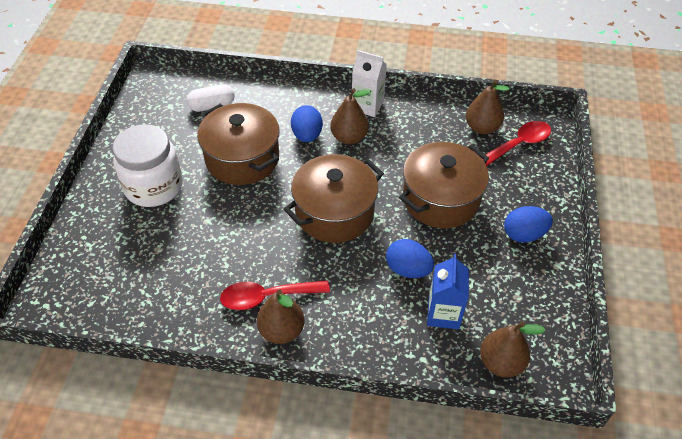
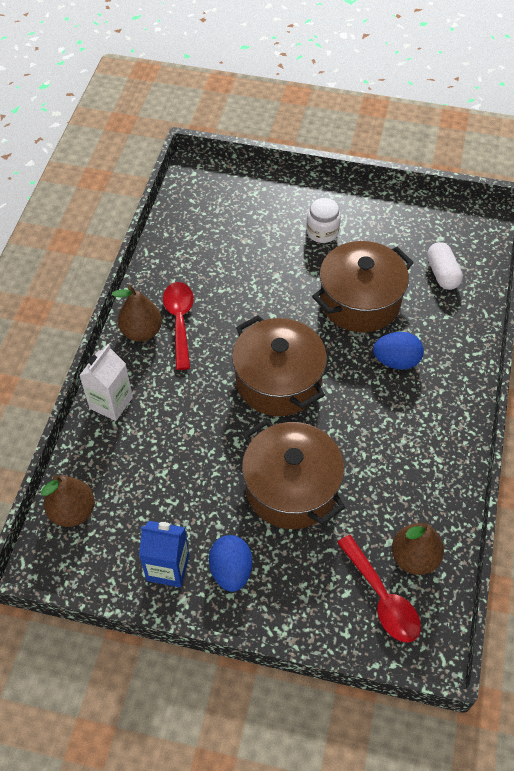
camera: 95 degrees right, 5 degrees up
white jar [113,124,183,207] -> white jar [307,198,341,243], size x0.55
brown pear [330,88,371,144] -> none
white carton [352,50,387,117] -> white carton moved to [79,344,133,421]
blue egg [386,239,434,278] -> none
blue carton [427,254,469,329] -> blue carton moved to [139,521,189,588]

